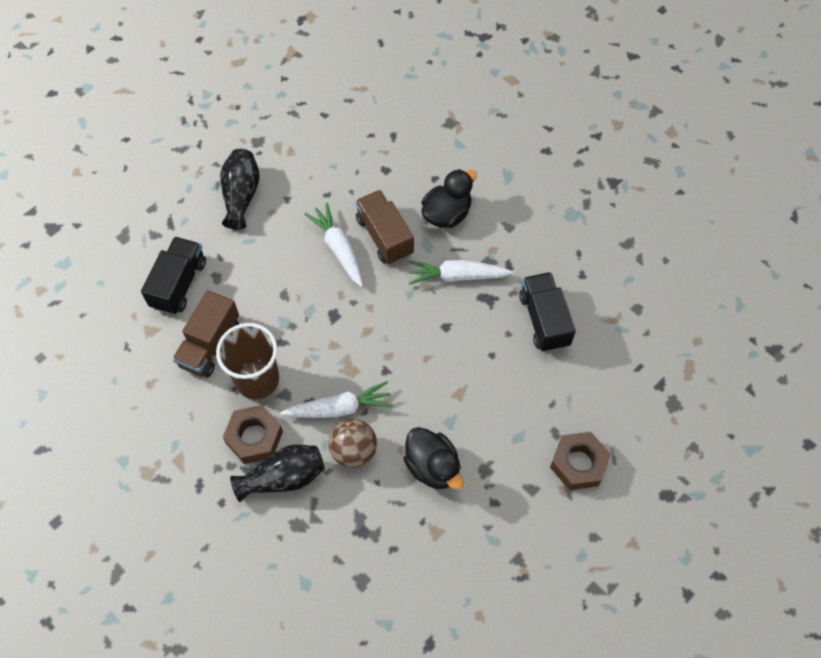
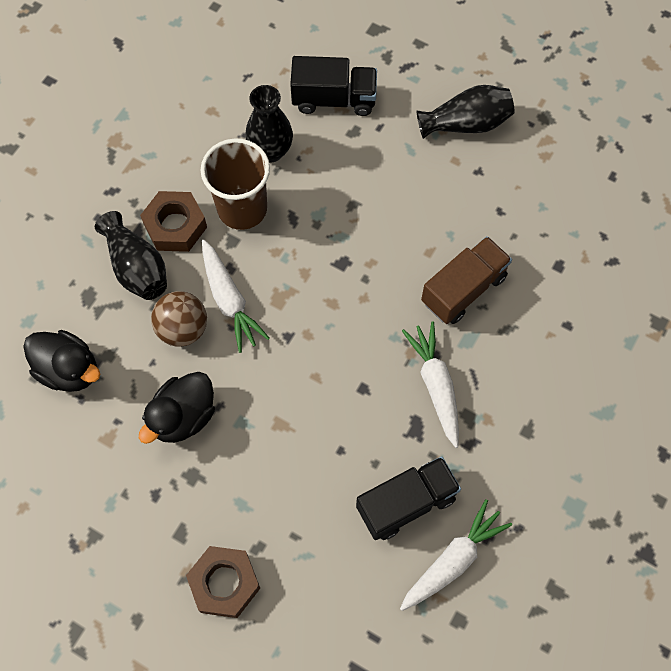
camera: 75 degrees right, 5 degrees up
brown truck [173,290,239,377] -> black vase [245,85,293,162]
white carrot [304,203,363,287] -> white carrot moved to [400,499,512,611]
black duck [421,169,477,228] -> black duck moved to [23,330,100,392]

